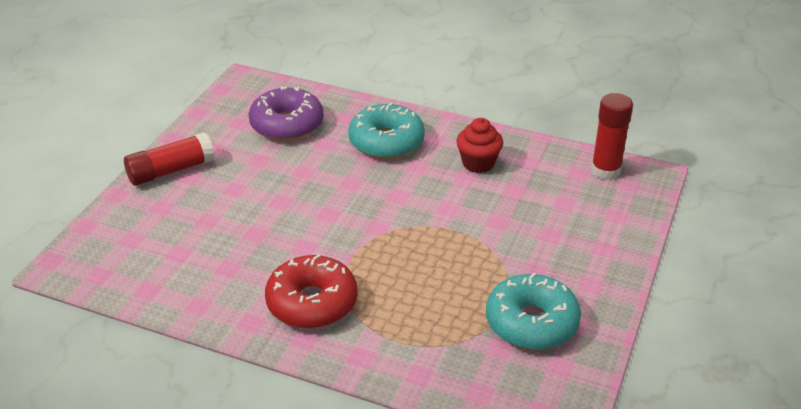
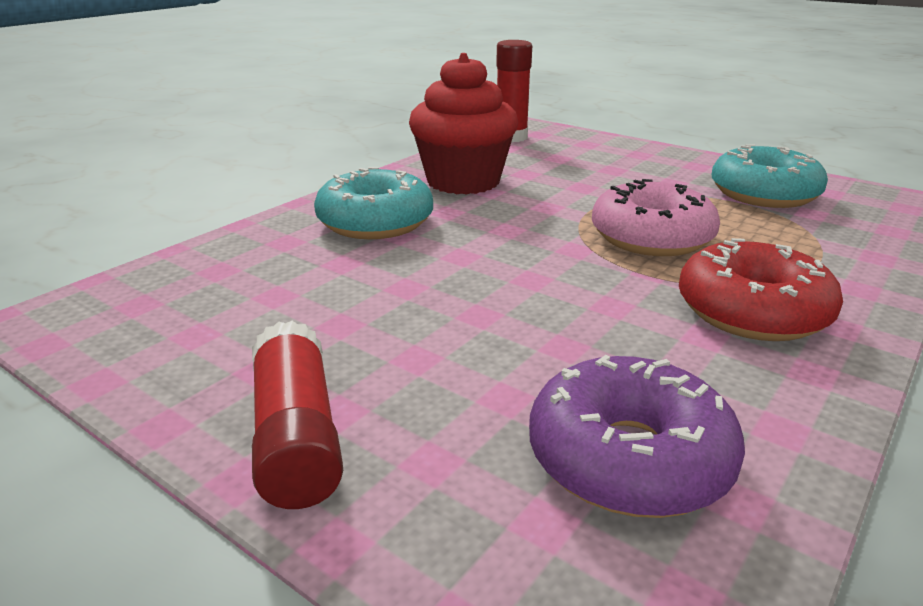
camera: 75 degrees left, 10 degrees down
purple donut [249,86,324,141] -> purple donut moved to [529,355,745,518]
red cupcake [456,118,503,173] -> red cupcake [409,53,518,195], size x1.74
none -> pink donut [592,179,720,256]

